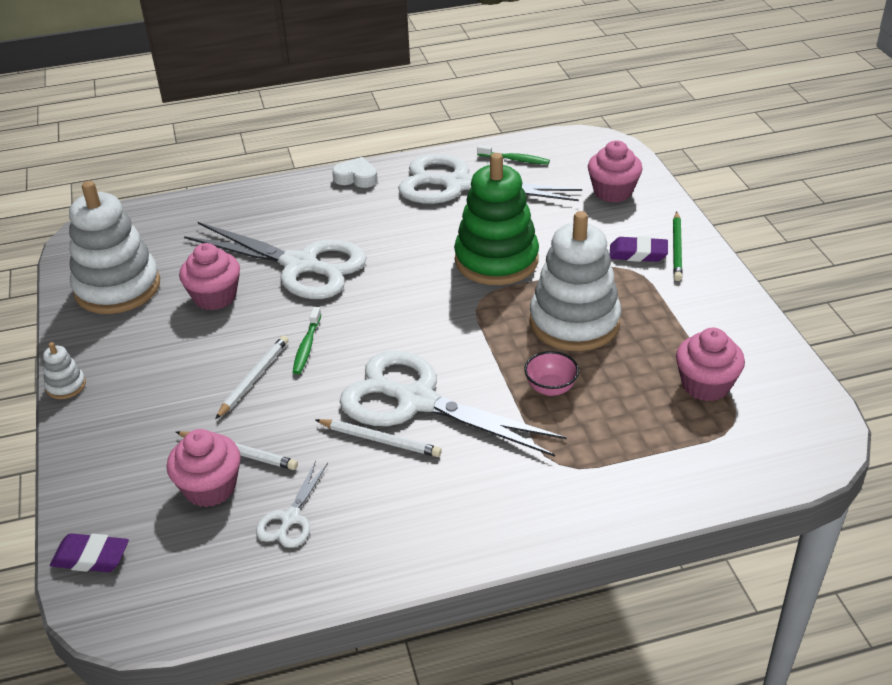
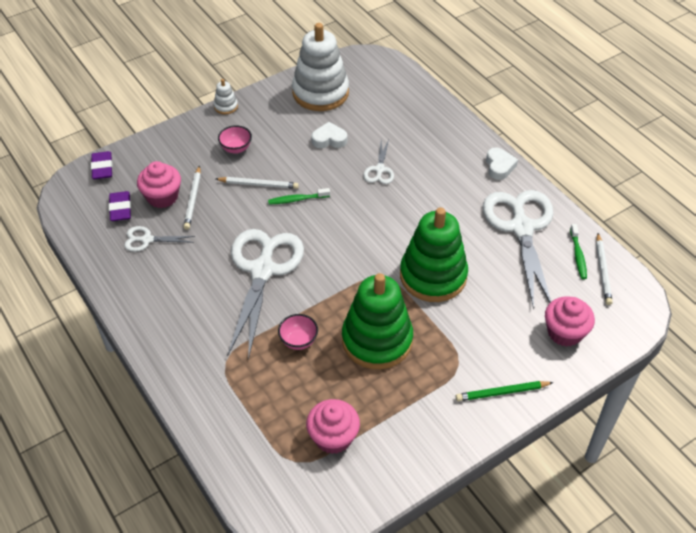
camera: 70 degrees right, 10 degrees up
pink cupcake [179,243,240,310] -> white heart [311,122,347,148]
white scissors [184,222,367,299] -> white scissors [363,139,394,184], size x0.45
white pencil [316,419,442,457] -> white pencil moved to [596,233,613,305]
white stacking toy [530,211,621,351] -> green stacking toy [342,273,413,369]
purple eraser [610,236,668,262] -> purple eraser moved to [109,191,131,221]
none -> pink bowl [218,125,252,154]

